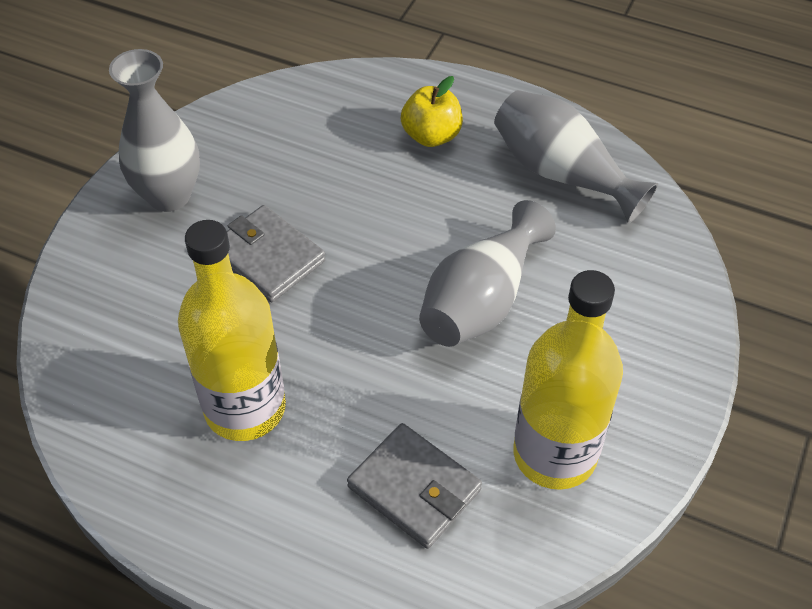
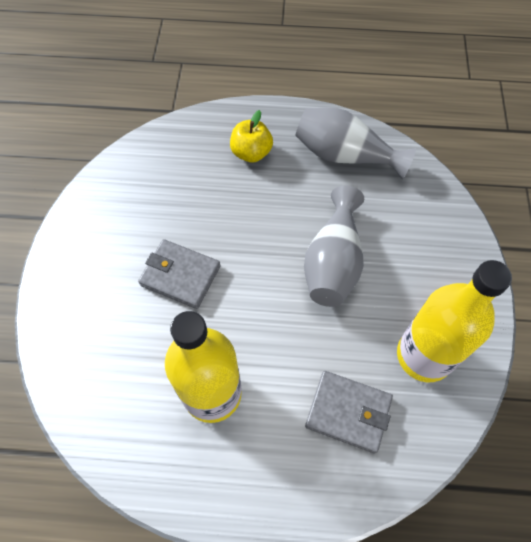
camera: 20 degrees left, 10 degrees up
grey vase [109,49,200,212] -> none

